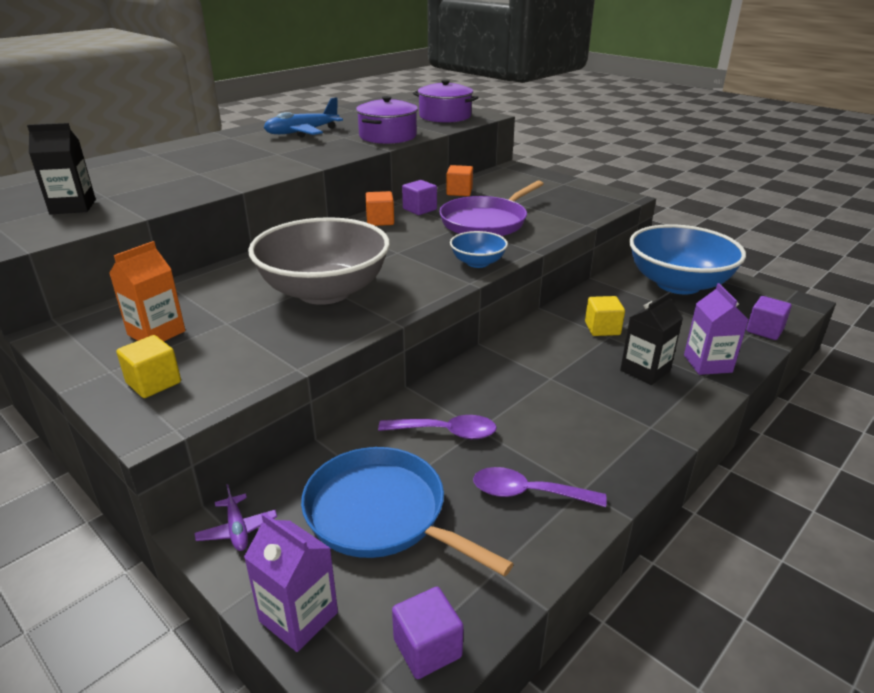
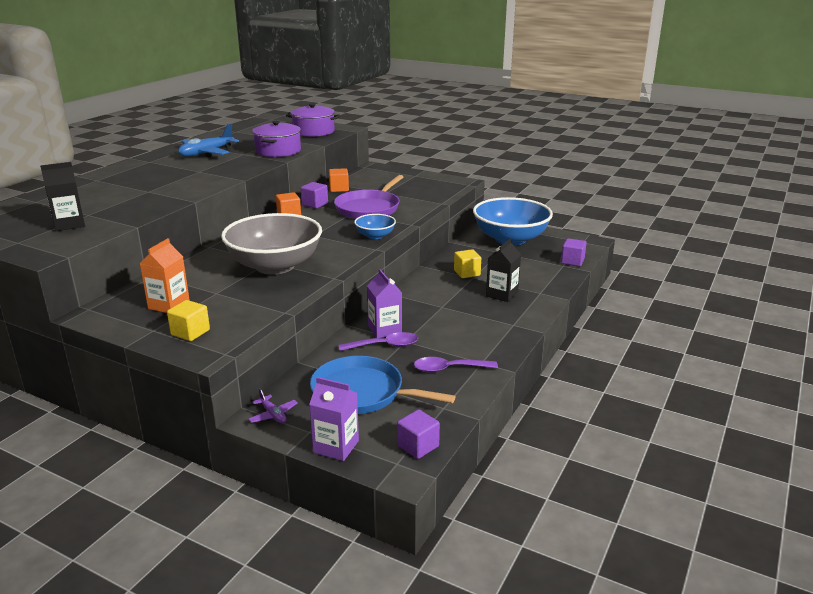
camera: 15 degrees left, 5 degrees down
purple carton [684,283,749,375] -> purple carton moved to [367,269,402,338]

